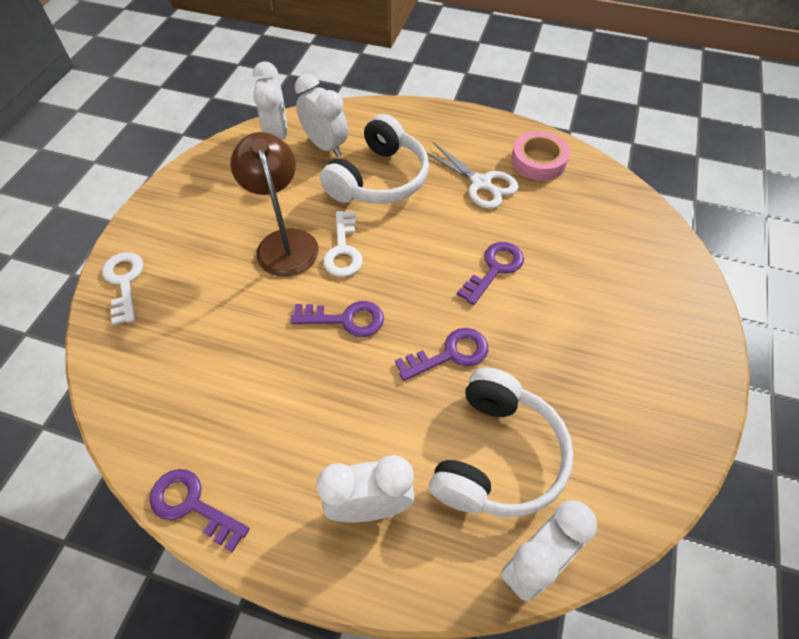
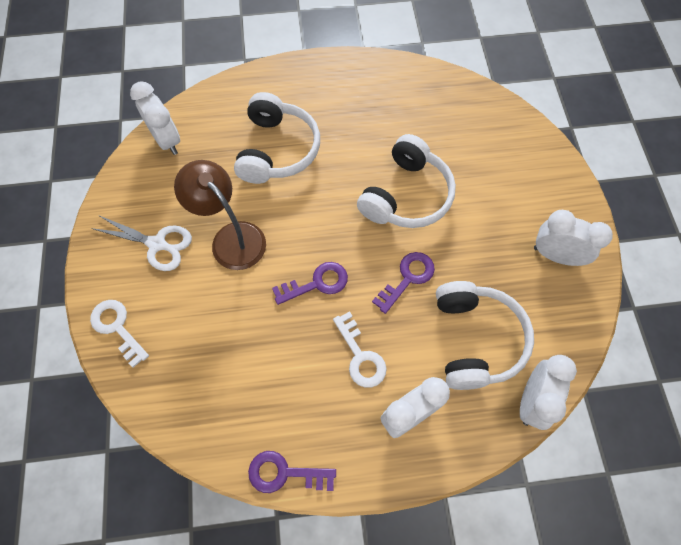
camera: 25 degrees left, 10 degrees up
white clock [295,74,348,157] -> white clock moved to [534,210,613,266]
white key [323,211,363,277] -> white key moved to [333,311,387,388]
white scissors [426,142,519,209] -> white scissors moved to [91,215,192,271]
purple key [457,242,524,305] -> white headphones [357,134,456,228]
pink tape [511,131,570,181] -> none

